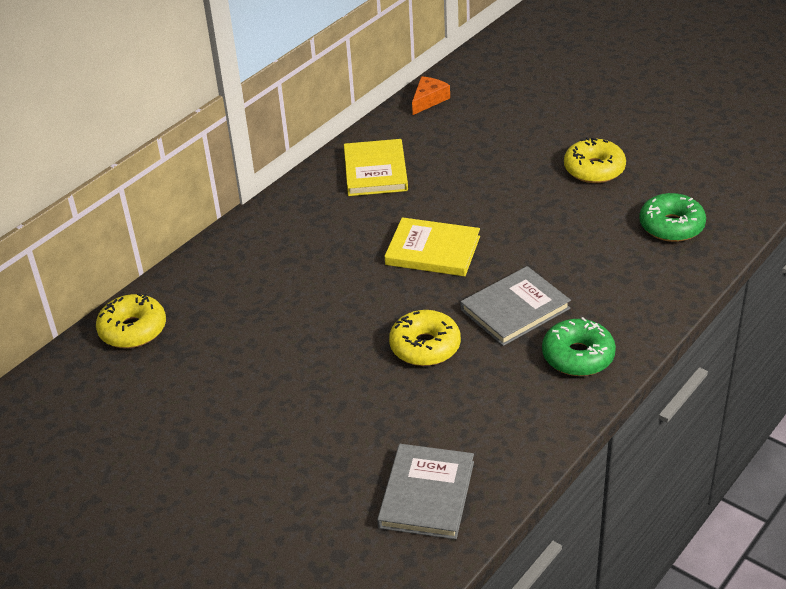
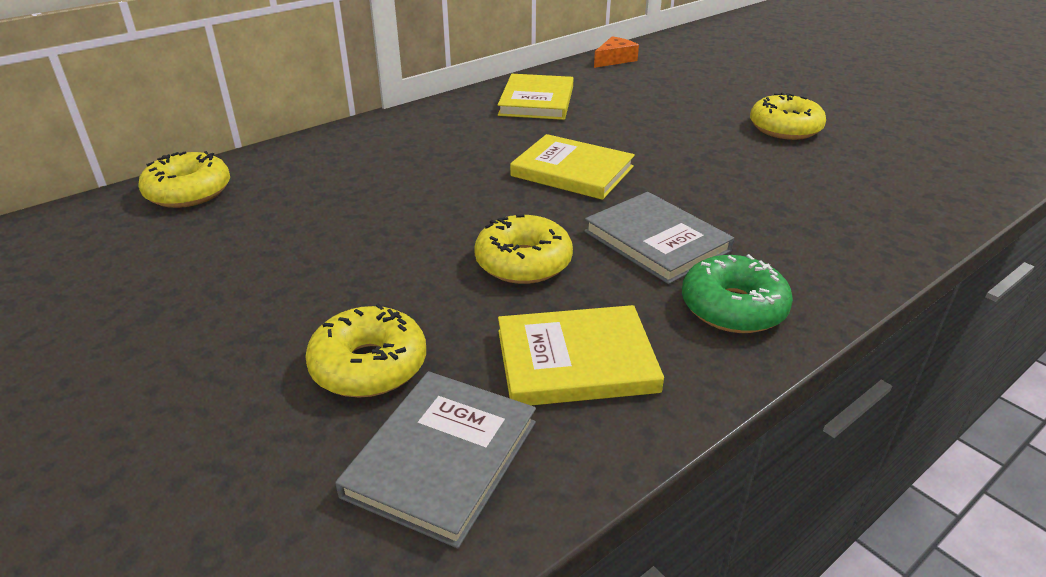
camera: 10 degrees right, 5 degrees down
grey book [461,266,571,346] -> grey book turned 75 degrees clockwise [584,192,734,284]
green donut [639,193,706,242] -> none
none -> yellow donut [305,303,426,397]
none -> yellow book [498,305,664,405]

